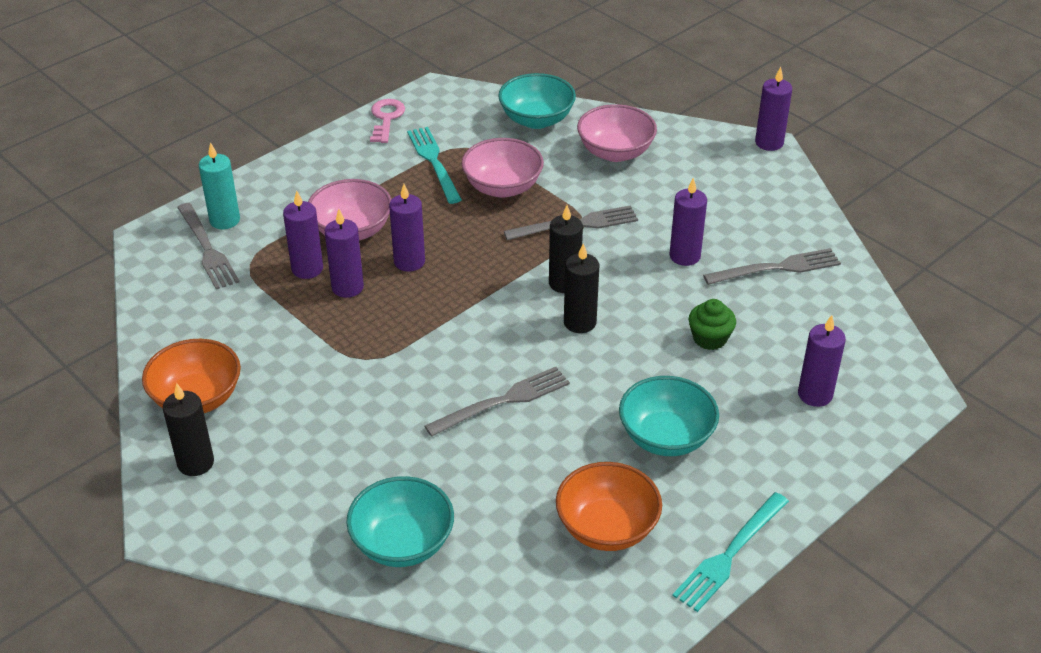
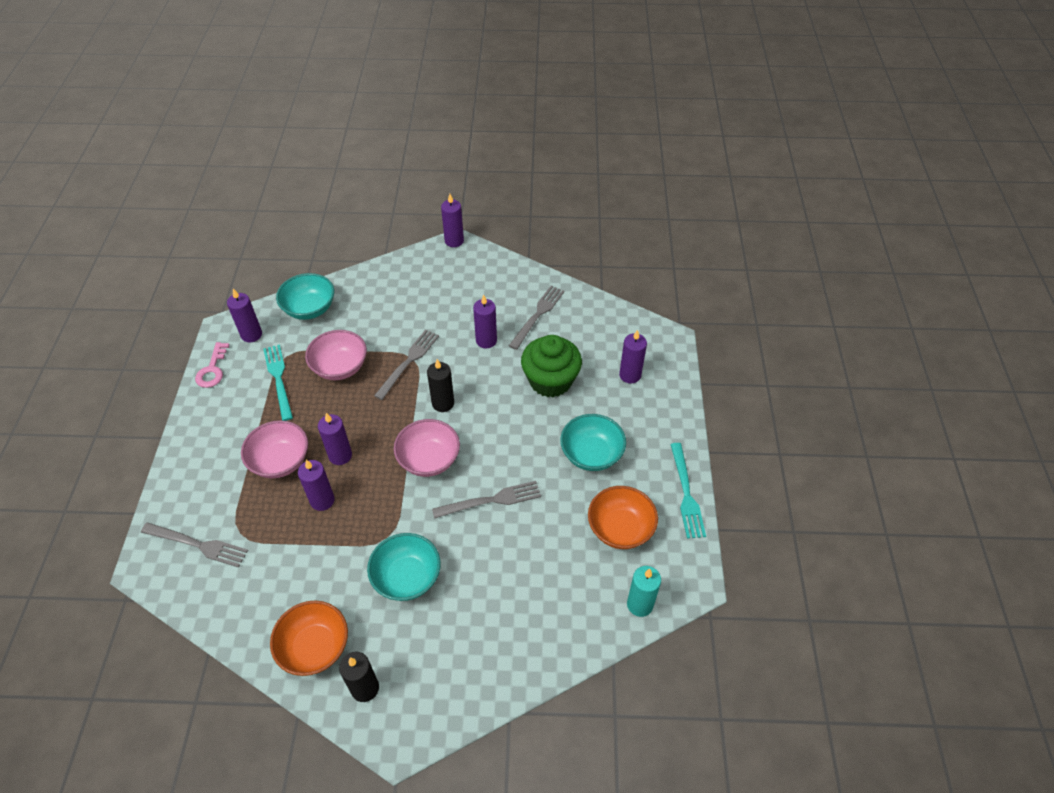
camera: 45 degrees left, 10 degrees up
turquoise candle [199,142,240,229] -> turquoise candle moved to [627,566,661,617]
purple candle [283,190,323,279] -> purple candle moved to [227,289,262,342]
turquoise bowl [346,476,454,567] -> turquoise bowl moved to [367,533,441,601]
pink key [370,99,405,143] -> pink key turned 135 degrees counterclockwise [195,342,230,388]
turquoise fork [407,127,462,204] -> turquoise fork turned 45 degrees clockwise [263,344,293,421]
grey fork [425,367,570,437] -> grey fork turned 60 degrees clockwise [432,481,541,519]
black candle [564,243,599,333] -> none
pink bowl [577,104,657,162] -> pink bowl moved to [394,419,460,477]
green cupcake [689,299,736,350] -> green cupcake [521,335,582,397], size x1.91

